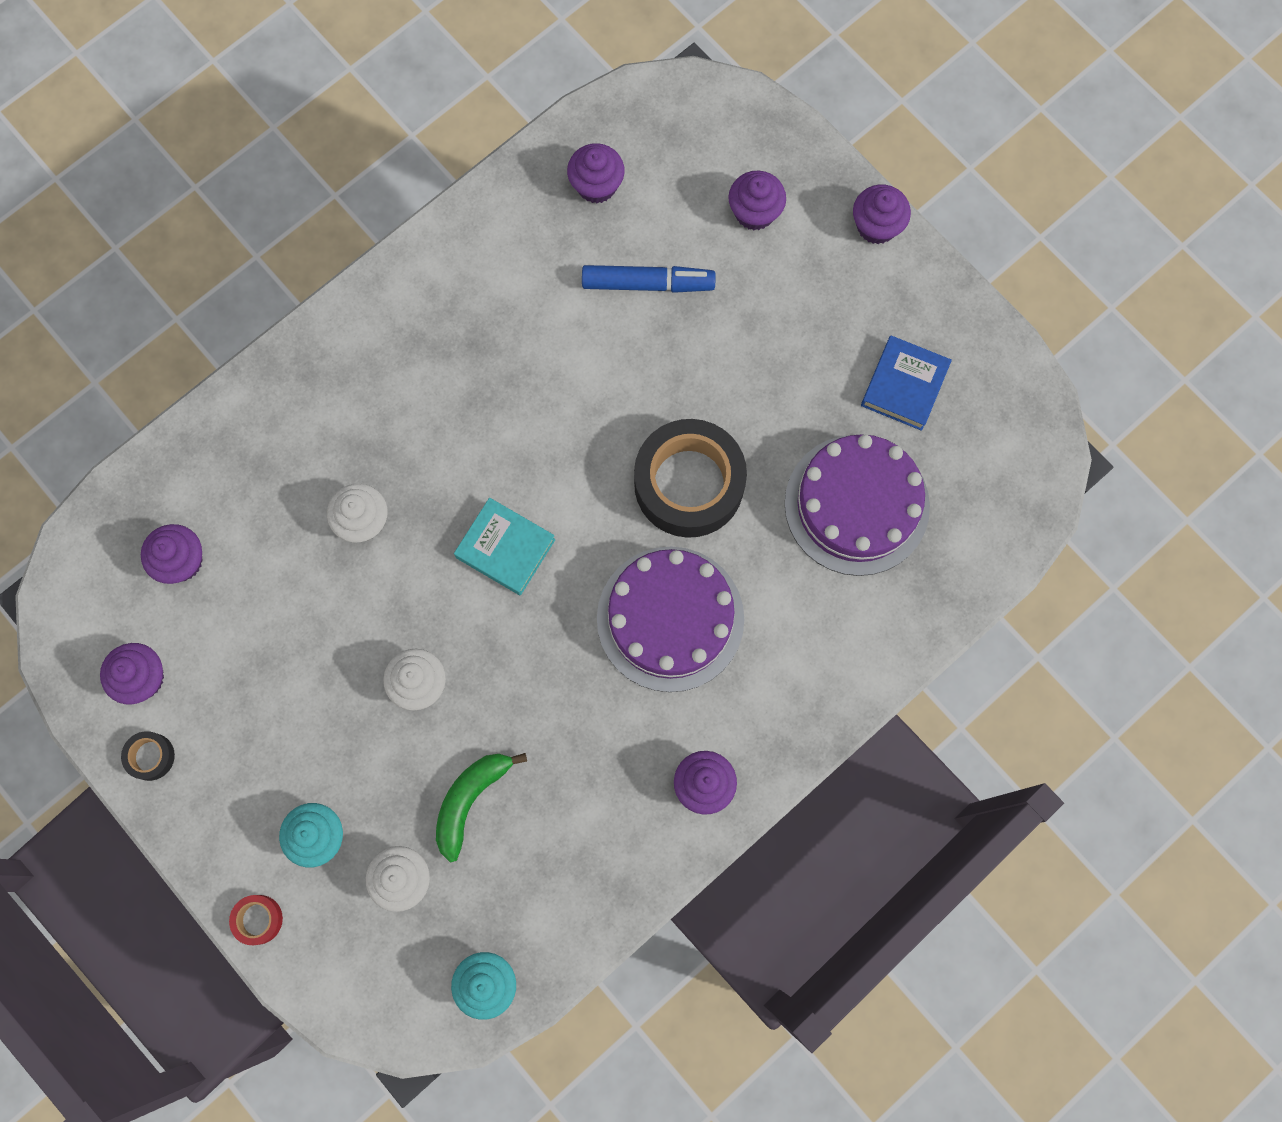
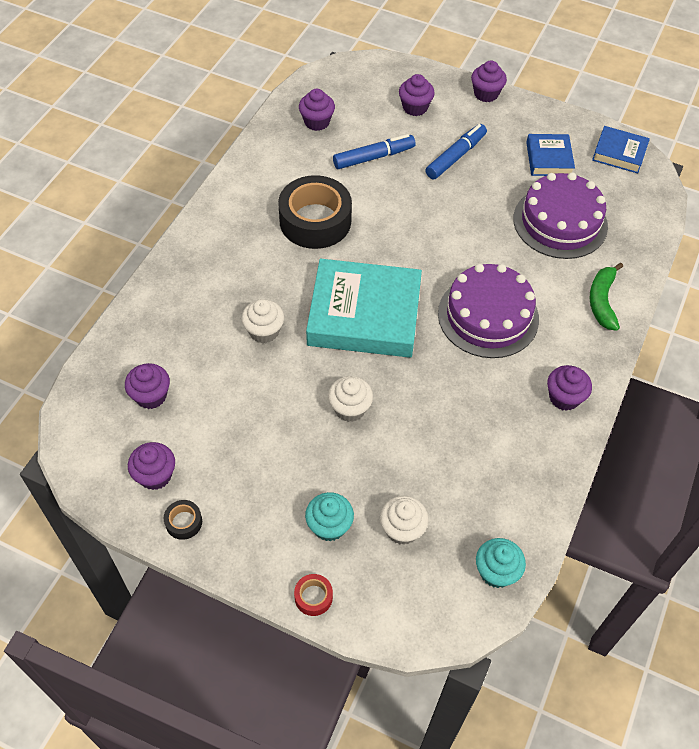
camera: 25 degrees left, 20 degrees down
green banana [436,753,527,863] -> green banana moved to [590,263,623,331]
turquoise book [454,498,556,595] -> turquoise book [306,259,422,358], size x1.96
black tape [634,419,747,538] -> black tape moved to [278,175,352,249]
none -> blue marker [426,124,487,179]
none -> blue book [592,126,650,174]

